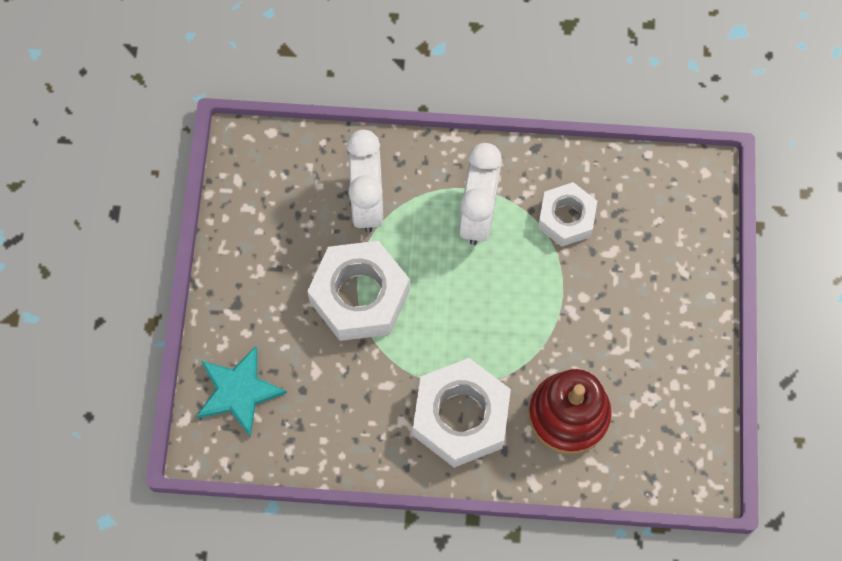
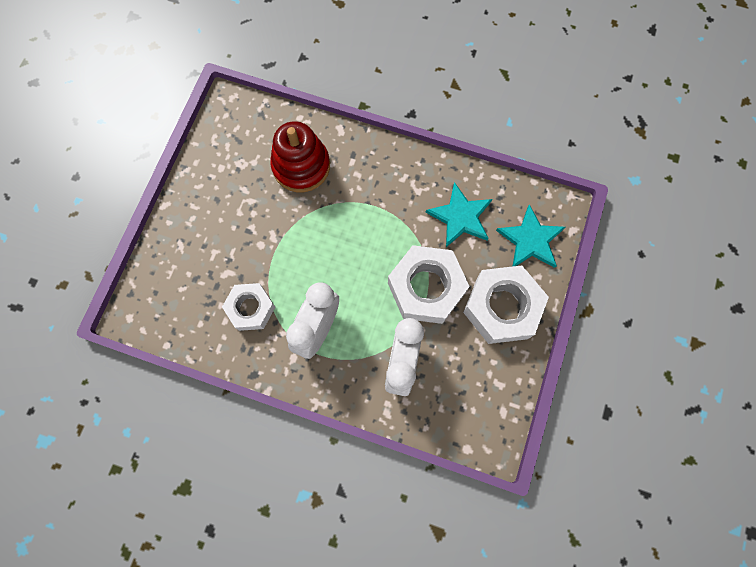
camera: 165 degrees left, 5 degrees up
white nut [413,358,511,468] -> white nut moved to [463,265,549,344]
none -> turquoise star [425,182,492,247]

